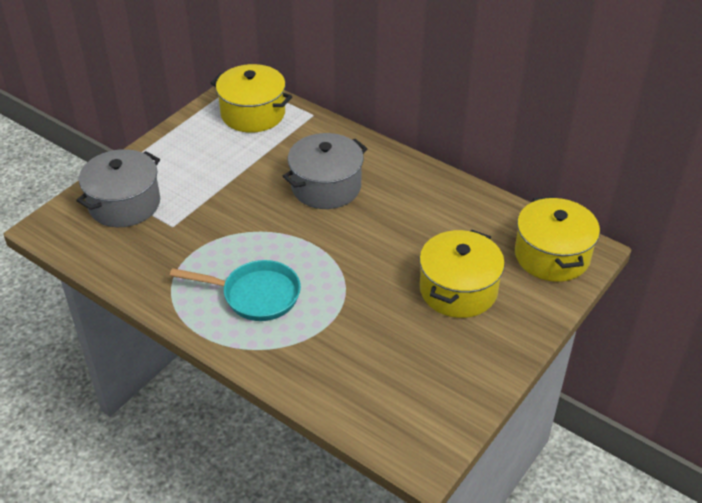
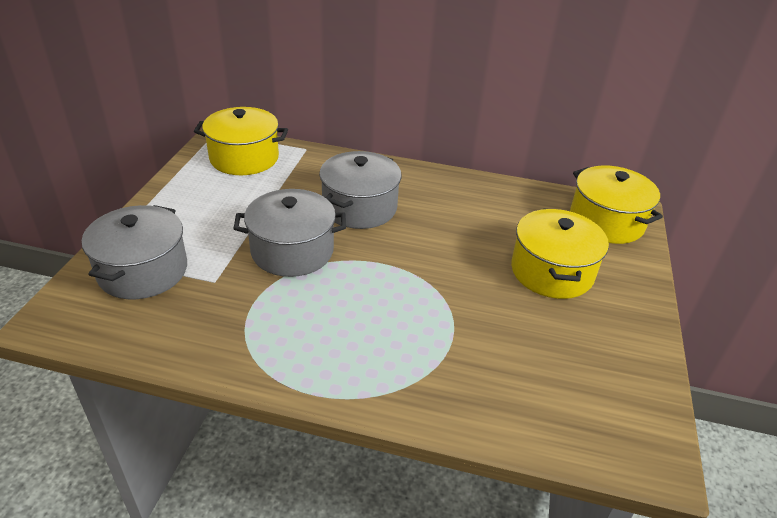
camera: 25 degrees left, 5 degrees down
turquoise pan [170,260,301,321] -> none
none -> grey pot [233,189,346,277]

